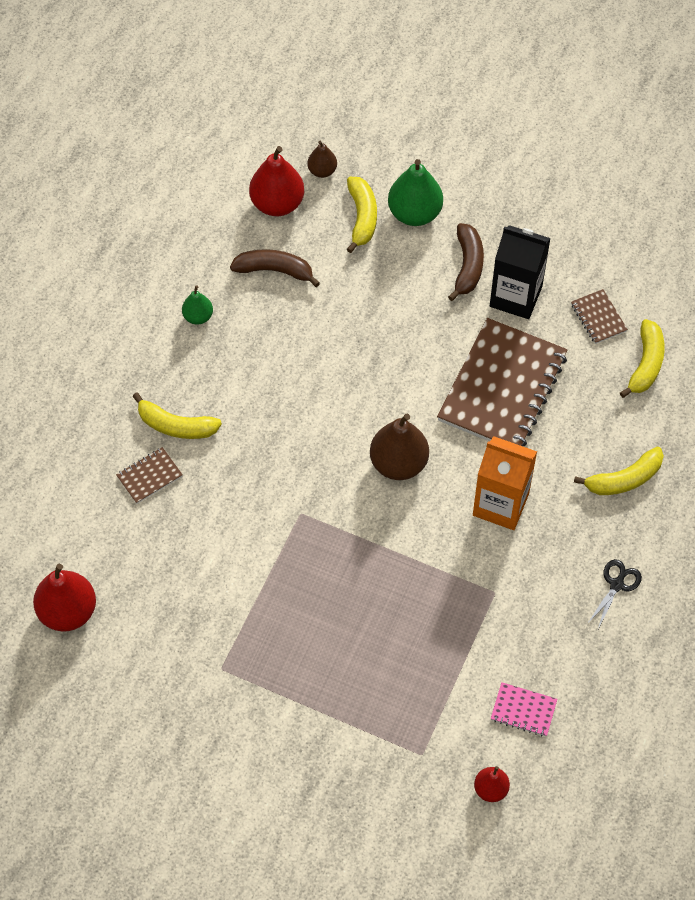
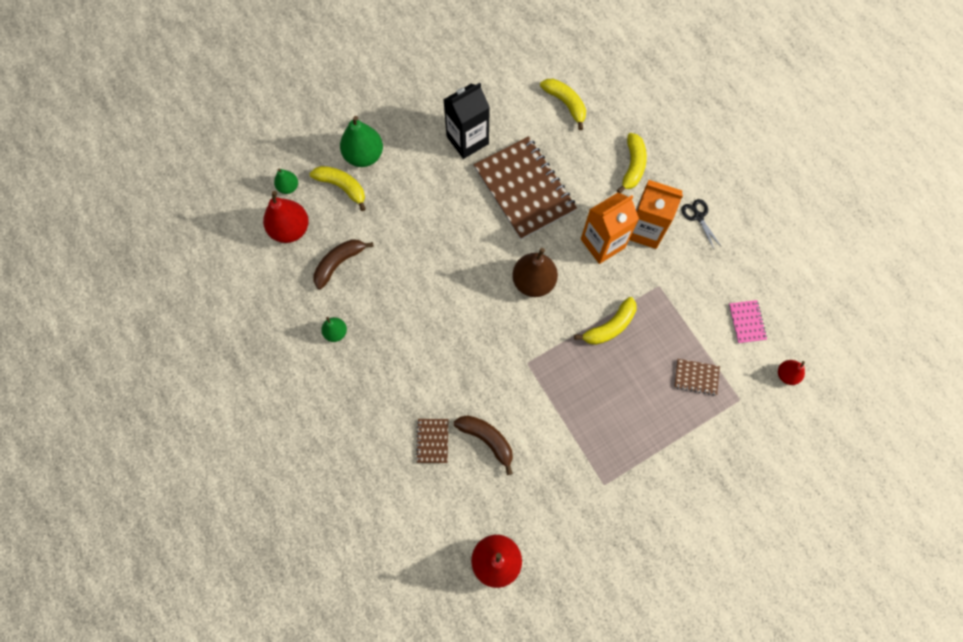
camera: 55 degrees left, 10 degrees up
yellow banana [132,392,222,439] -> yellow banana moved to [574,297,637,345]
brown pear [307,141,337,178] -> green pear [274,168,298,194]
brown banana [448,223,484,301] -> brown banana moved to [454,415,513,475]
pink notebook [491,682,557,736] -> pink notebook turned 60 degrees counterclockwise [729,300,767,343]
brown notebook [571,289,628,344] -> brown notebook moved to [674,359,720,395]
none -> orange carton [629,180,683,249]

